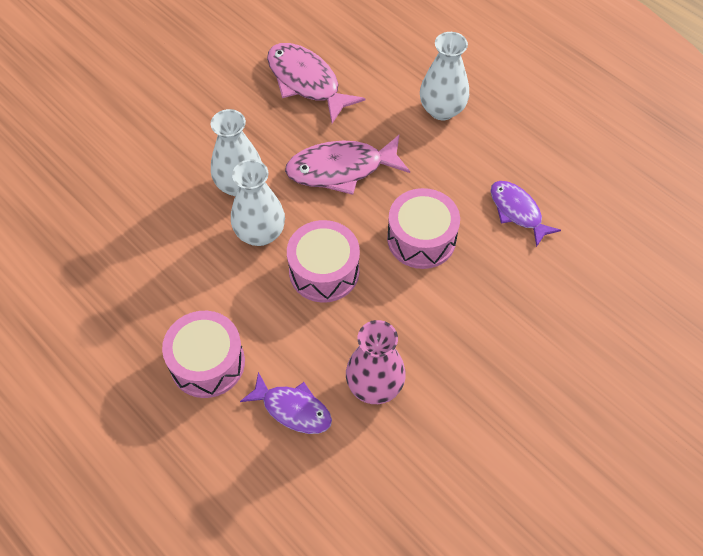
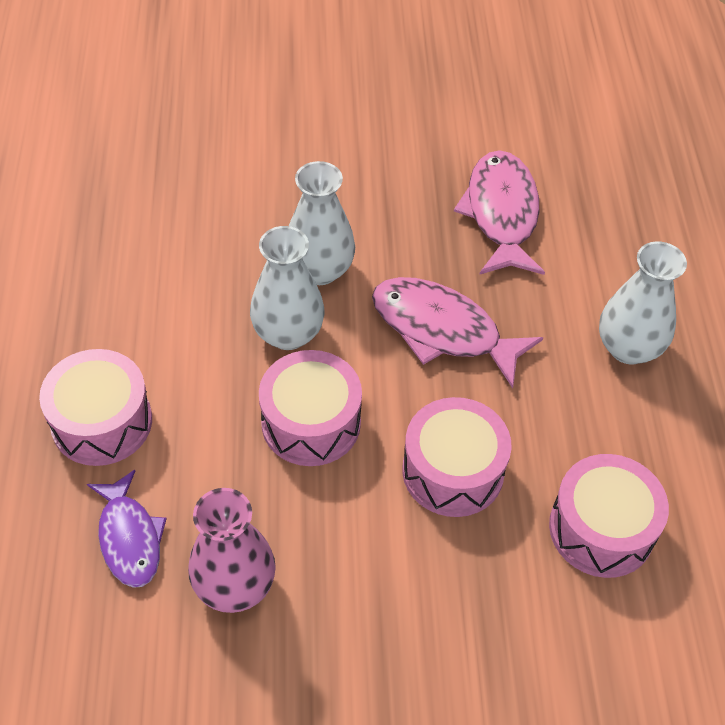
camera: 40 degrees right, 5 degrees down
purple fish [490,181,561,247] -> pink drum [549,454,669,578]

